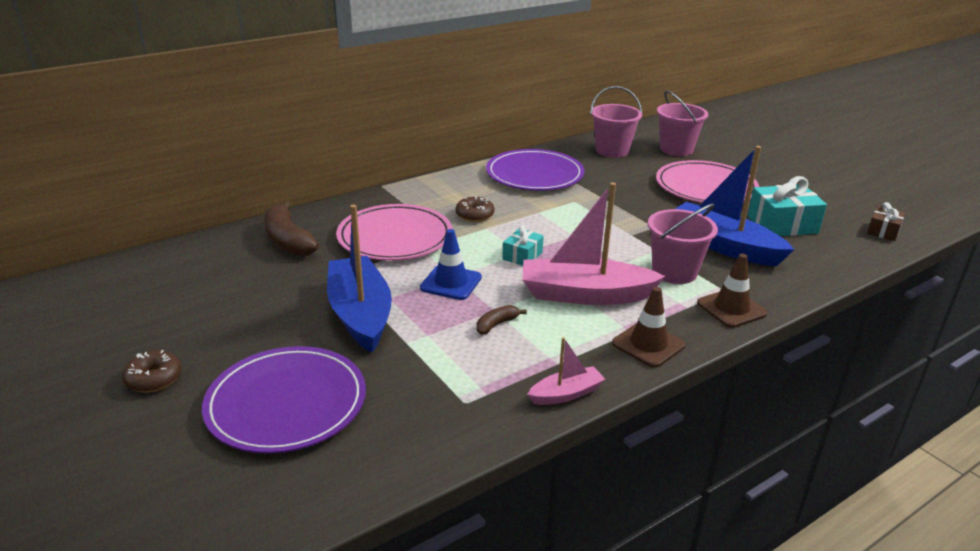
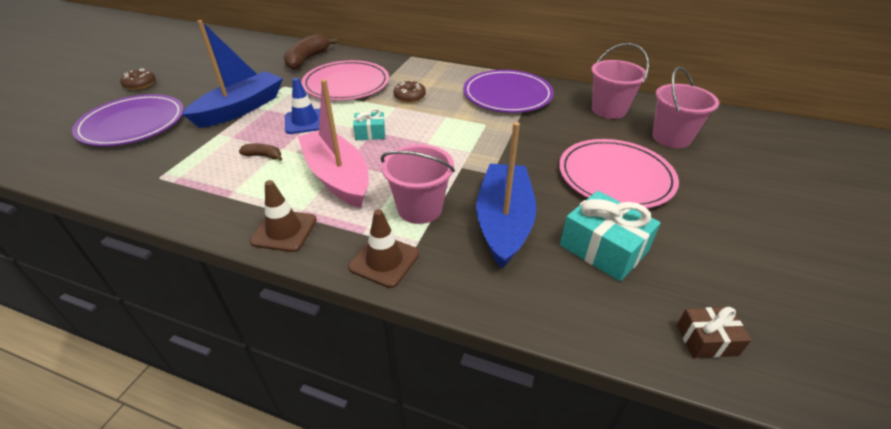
camera: 55 degrees right, 10 degrees up
pink boat [527,337,606,405] -> none

